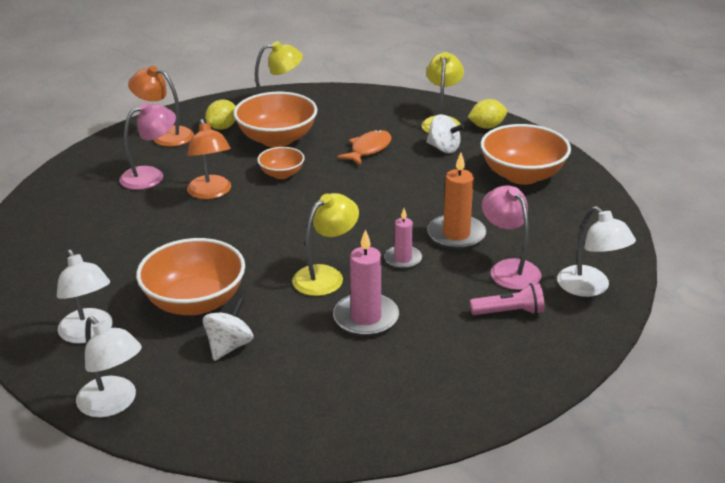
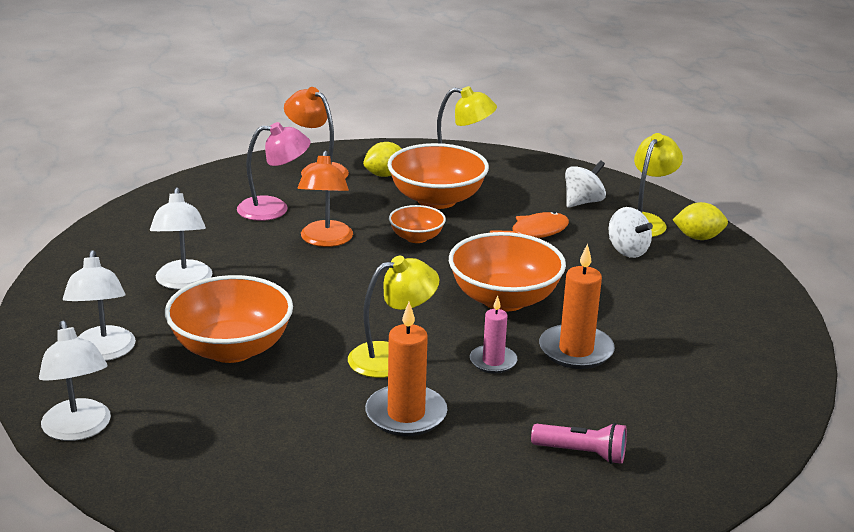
camera: 20 degrees right, 5 degrees down
white spinning top [203,297,254,361] -> white spinning top moved to [565,160,606,208]
pink candle [333,229,399,336] -> orange candle [365,302,448,436]
orange bowl [480,124,571,185] -> orange bowl moved to [449,232,566,312]
pink lamp [482,185,541,290] -> none
white lamp [557,206,636,297] -> white lamp moved to [150,187,212,290]

